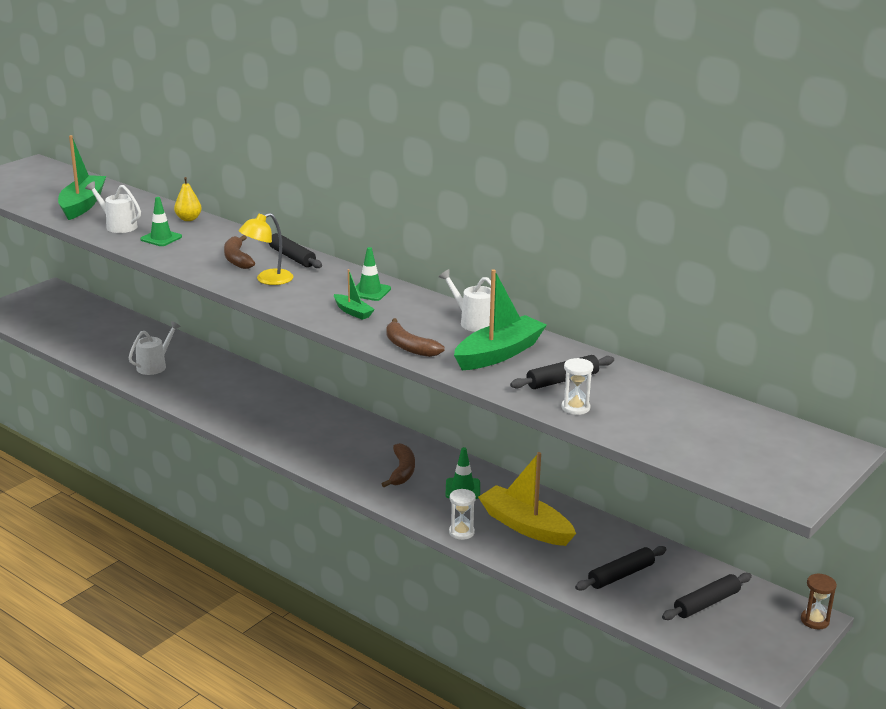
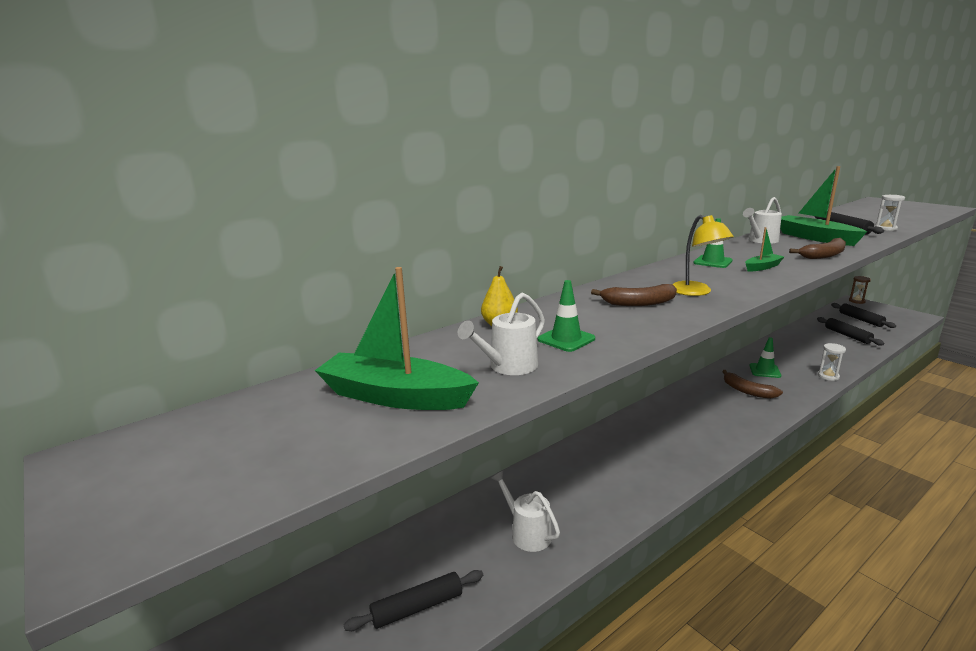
camera: 75 degrees left, 5 degrees down
black rolling pin [269,233,322,268] -> black rolling pin moved to [344,570,483,631]
brown banana [382,443,415,487] -> brown banana turned 150 degrees counterclockwise [722,370,783,399]
yellow boat [478,452,576,546] -> none

